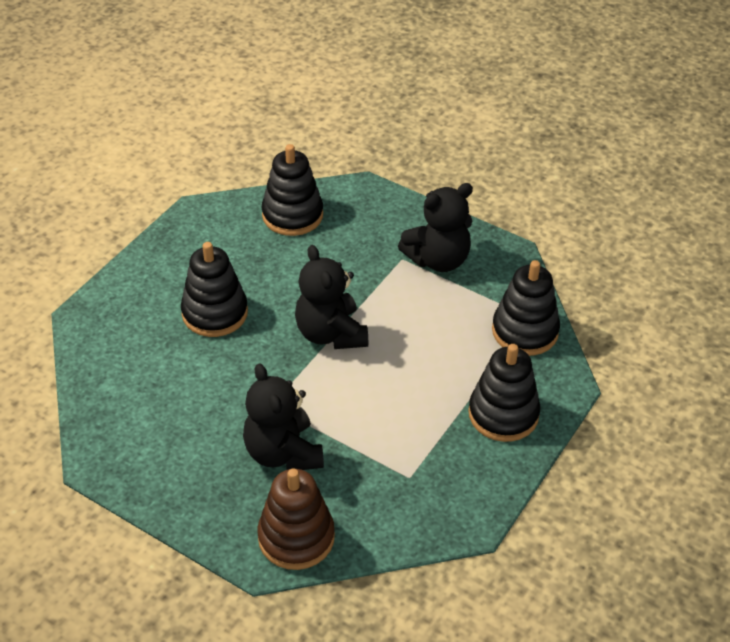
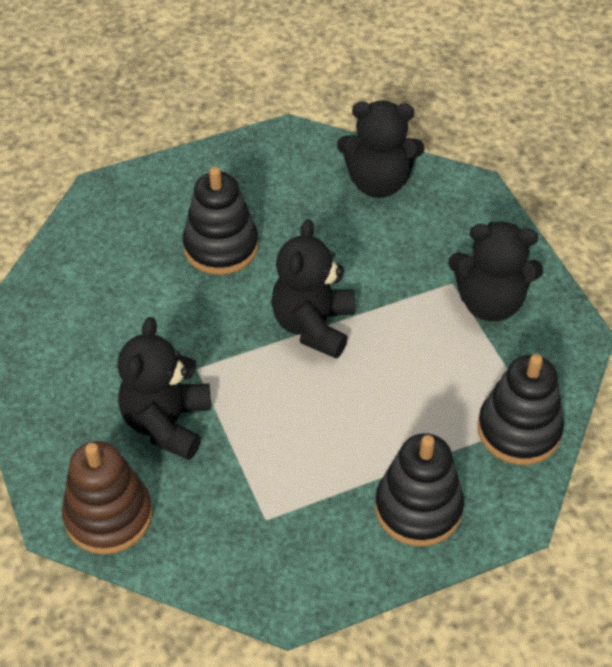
camera: 35 degrees right, 5 degrees up
black stacking toy [262,144,323,236] -> black teddy bear [337,100,424,198]

